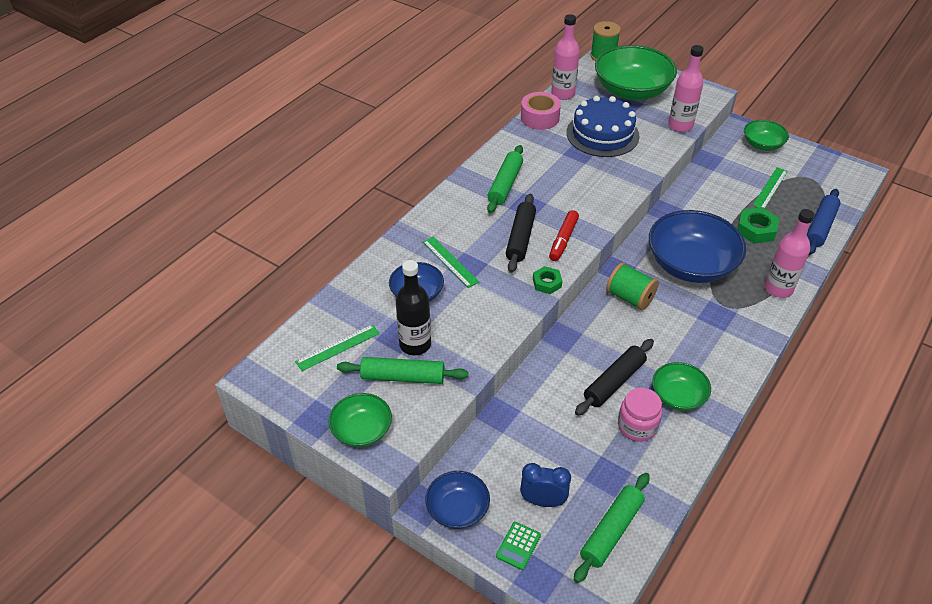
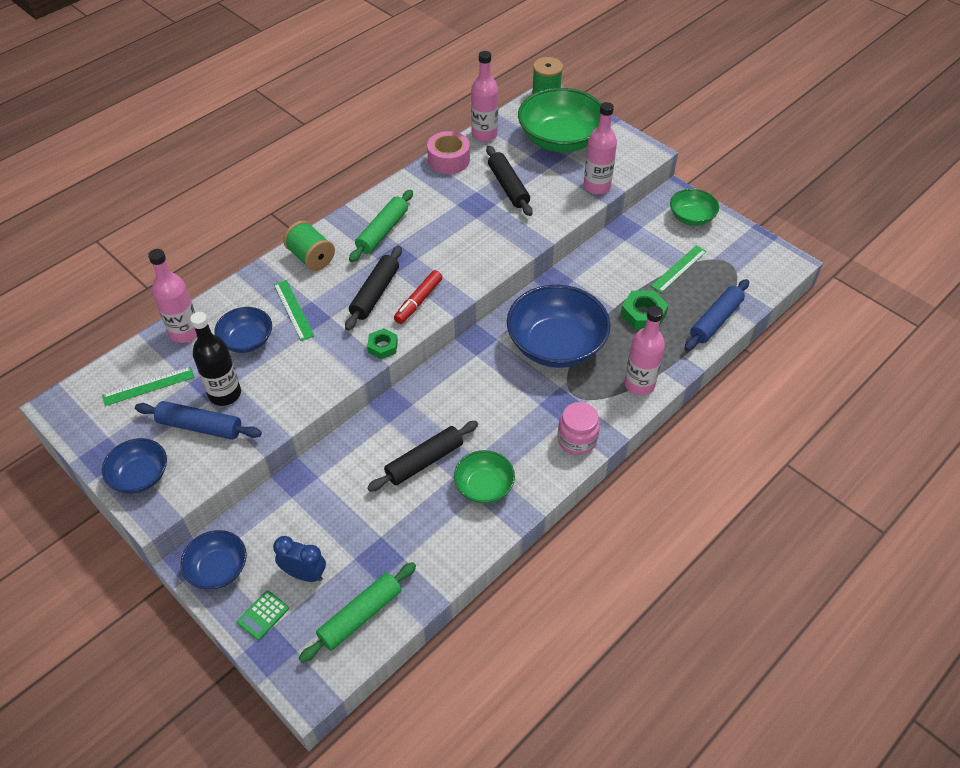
camera: 10 degrees right, 5 degrees up
green bowl [328,393,392,447] -> blue bowl [102,438,167,494]
green rolling pin [337,357,468,384] -> blue rolling pin [135,401,262,440]
blue cake [566,96,640,157] -> black rolling pin [486,146,533,216]
green spool [606,262,659,310] -> green spool moved to [283,221,335,271]
pink jar [618,388,662,442] -> pink jar moved to [558,402,600,455]
none -> pink bottle [148,249,197,343]

